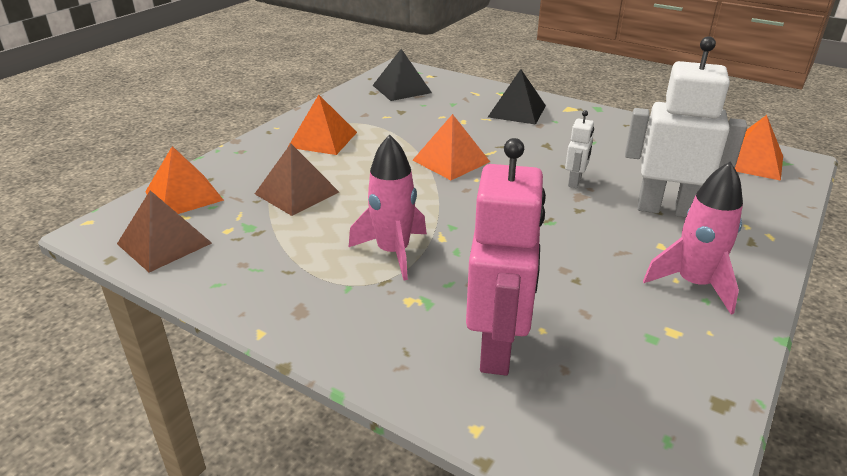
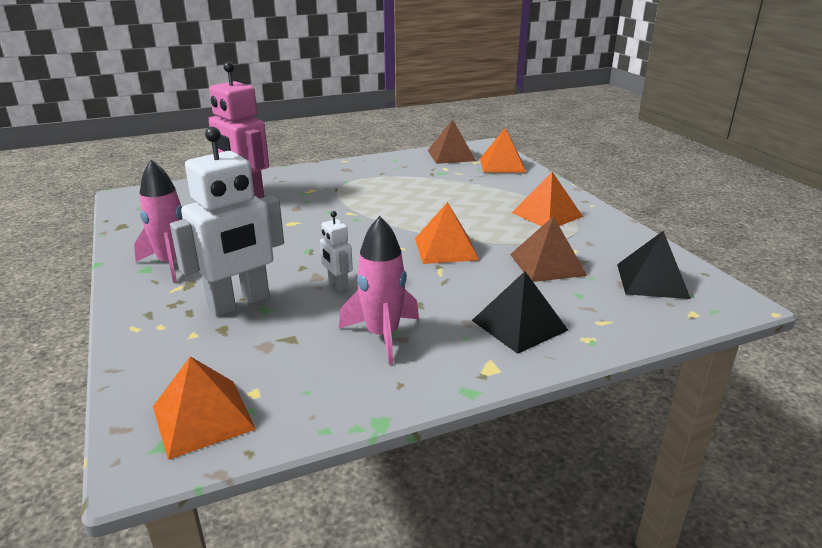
camera: 125 degrees right, 5 degrees down
brown pyramid [255,144,339,216] -> brown pyramid moved to [510,216,587,282]
pink rocket [349,134,427,280] -> pink rocket moved to [339,216,419,365]

